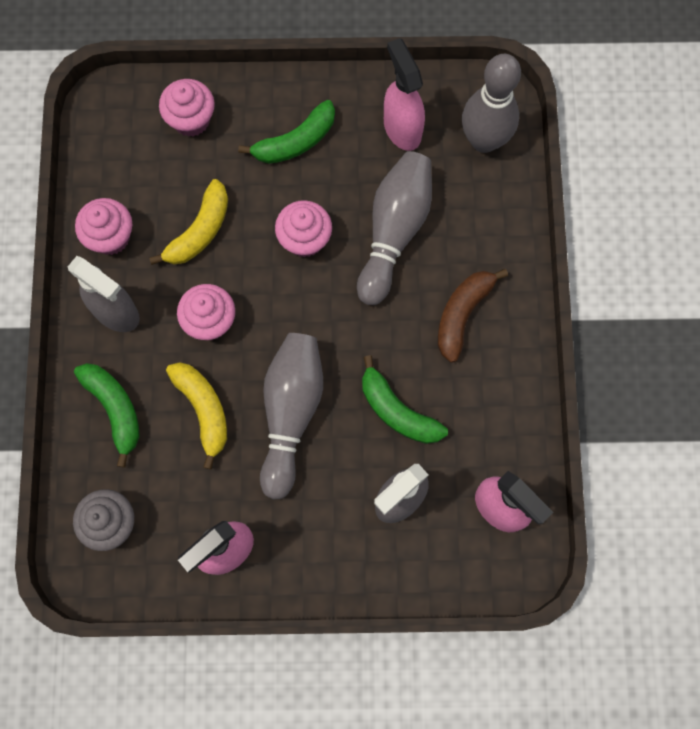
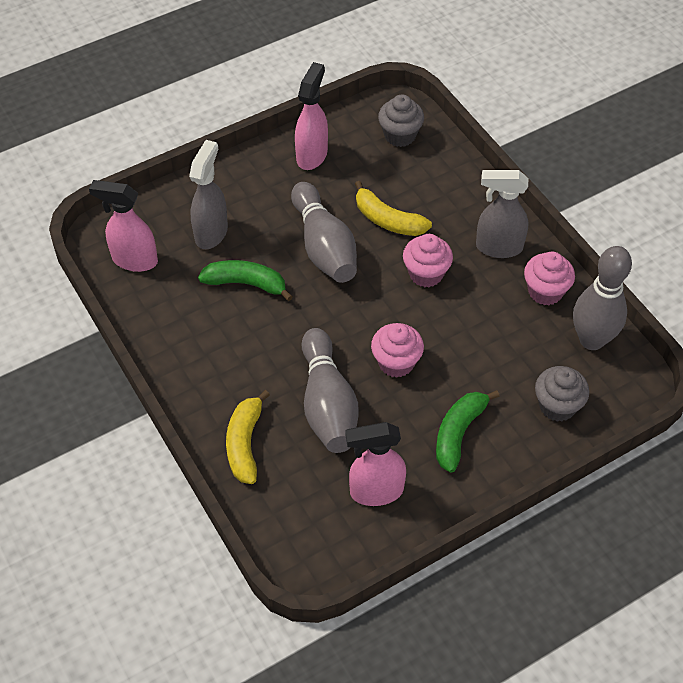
camera: 150 degrees right, 20 degrees down
green banana [74,363,140,468] -> none
yellow banana [149,179,228,265] -> yellow banana moved to [226,390,270,484]
pink cupcake [159,79,215,137] -> grey cupcake [535,366,589,422]
pink spray bottle [384,38,425,151] -> pink spray bottle turned 135 degrees clockwise [345,422,406,506]
brown banana [438,269,508,363] -> none
grey bowling pin [462,54,521,153] -> grey bowling pin moved to [573,246,632,350]

